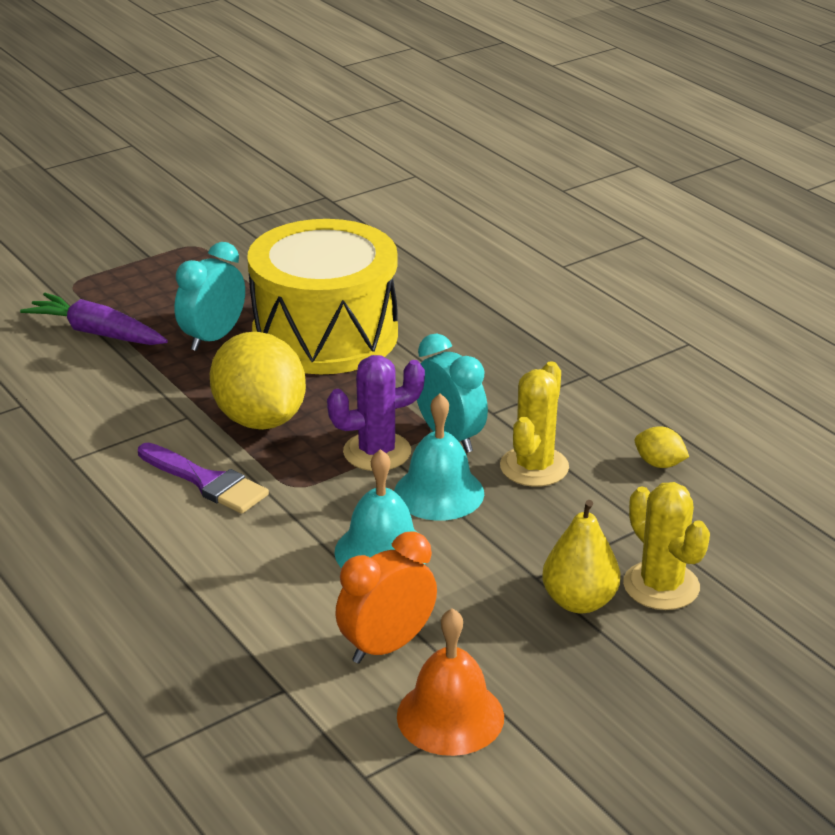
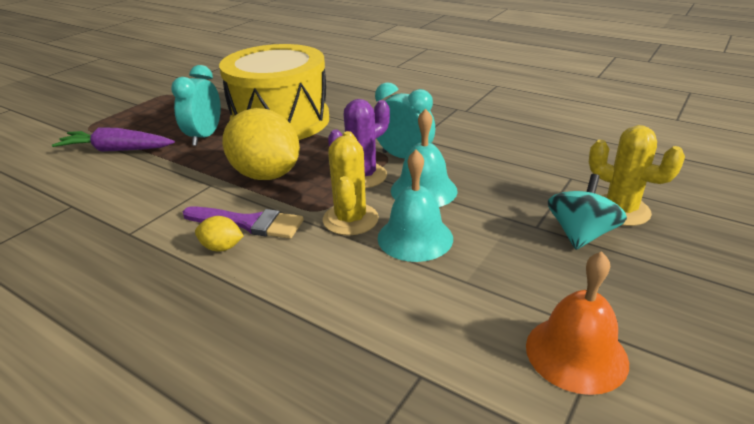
camera: 20 degrees left, 0 degrees up
orange clock [335,531,437,664] -> none
yellow cactus [500,361,569,487] -> yellow cactus moved to [323,131,379,235]
yellow pear [542,500,620,613] -> turquoise spinning top [548,174,627,250]
yellow lemon [635,426,689,468] -> yellow lemon moved to [195,216,244,252]

